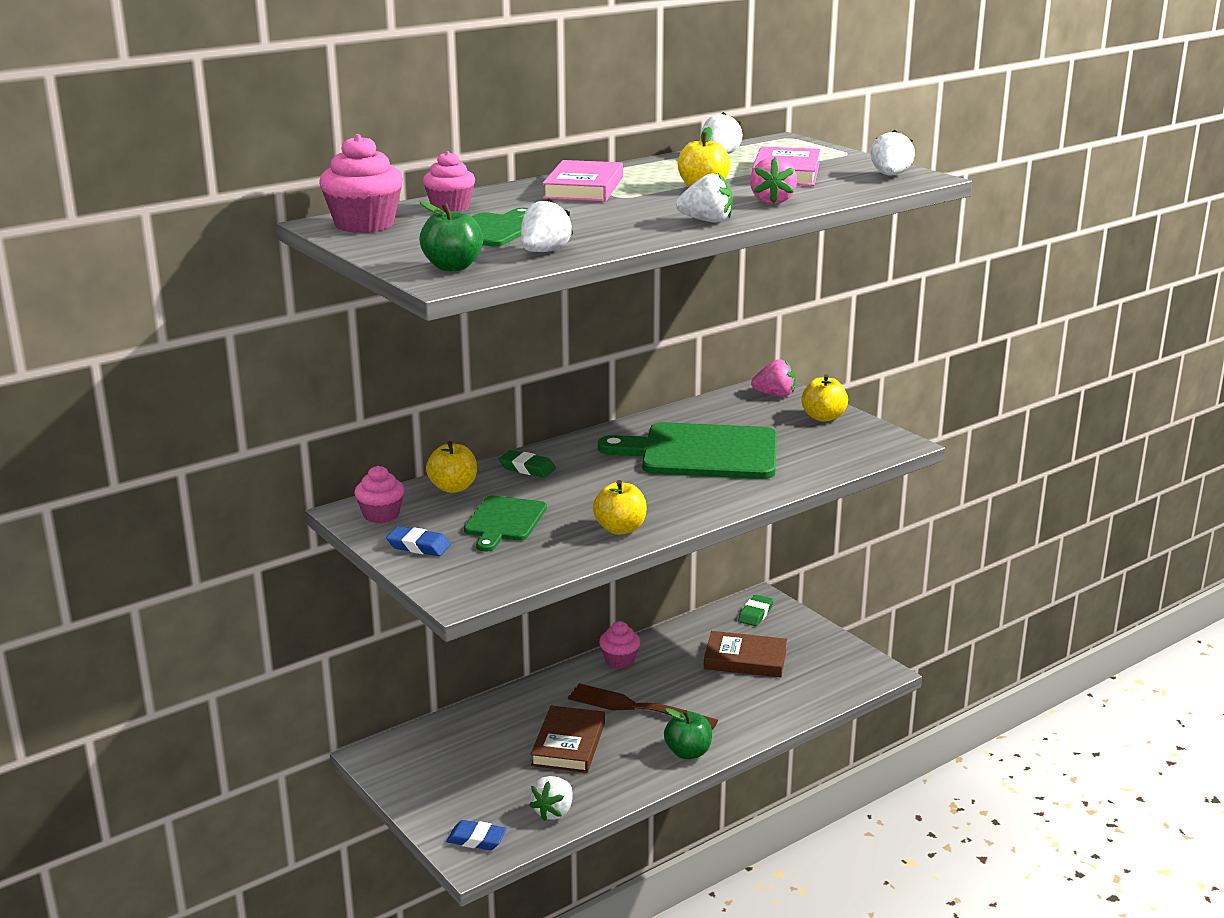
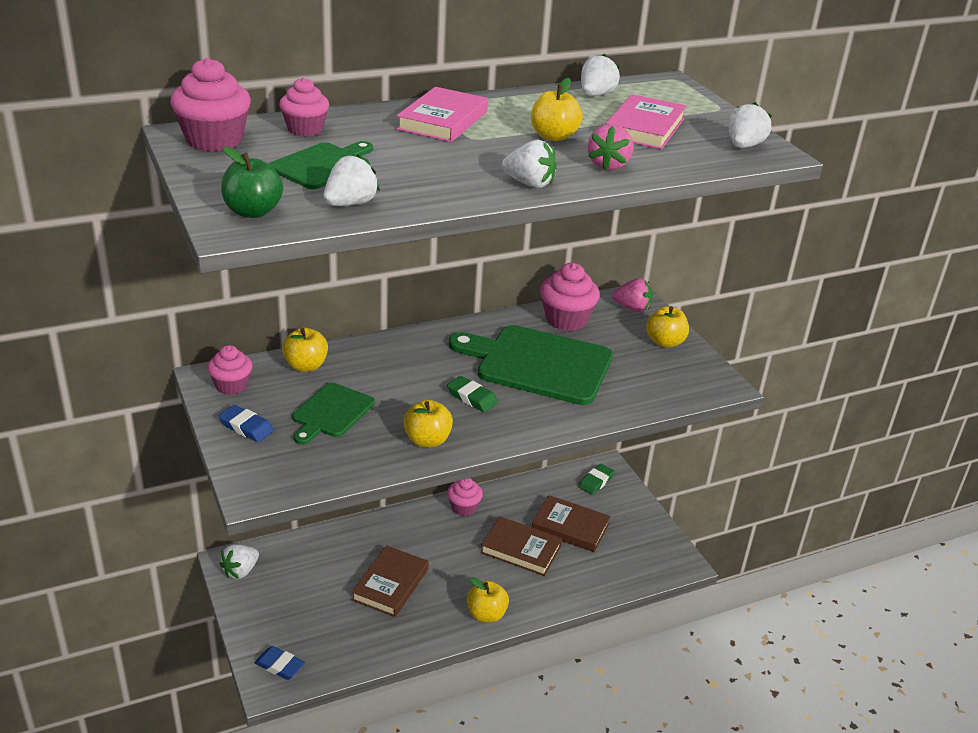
camera: 10 degrees right, 10 degrees up
green eraser [499,450,556,477] -> green eraser moved to [447,376,498,412]
white strawberry [529,776,573,821] -> white strawberry moved to [220,544,259,579]
brown fork [568,683,718,730] -> none
green apple [664,708,712,759] -> yellow apple [467,577,509,622]
none -> brown book [480,516,562,576]
none -> pink cupcake [540,263,600,331]

